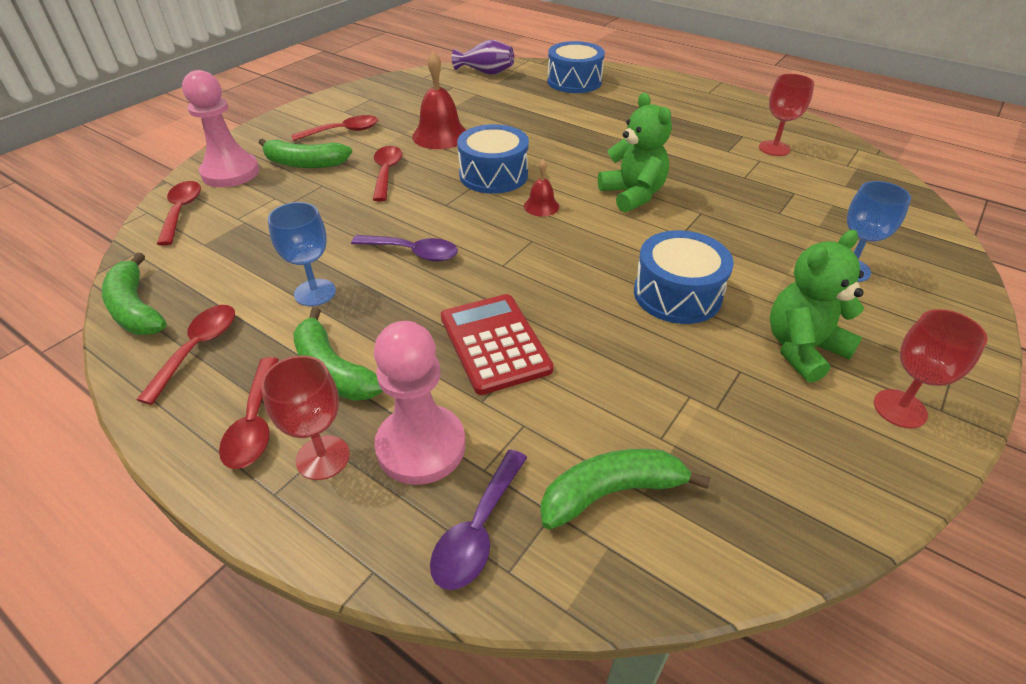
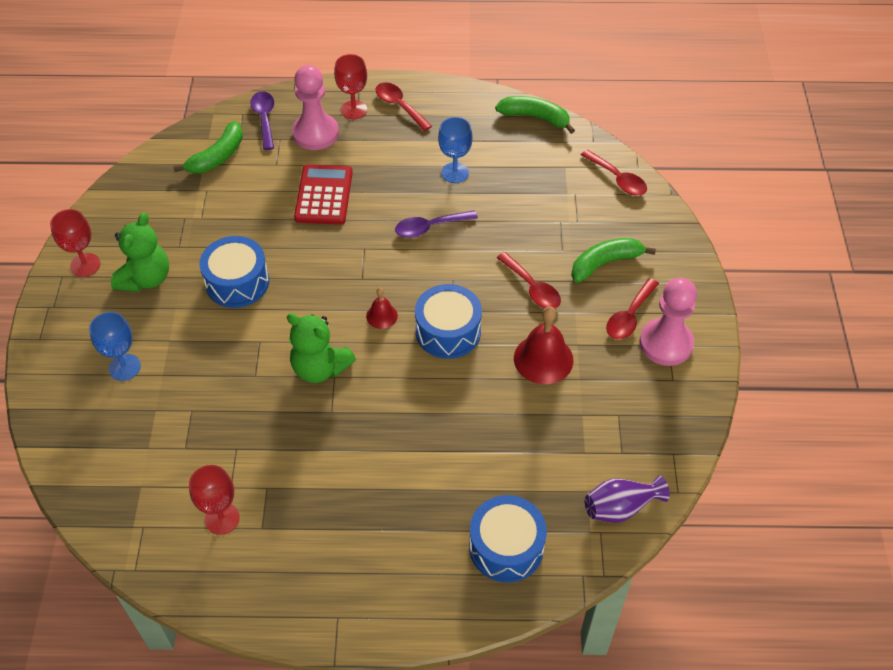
camera: 145 degrees right, 10 degrees up
red spoon [136,305,235,405] -> none
pink pawn [182,70,260,187] -> pink pawn moved to [639,278,697,366]
green banana [293,307,384,401] -> none
red calculator [441,294,554,395] -> red calculator turned 120 degrees counterclockwise [294,164,353,225]

